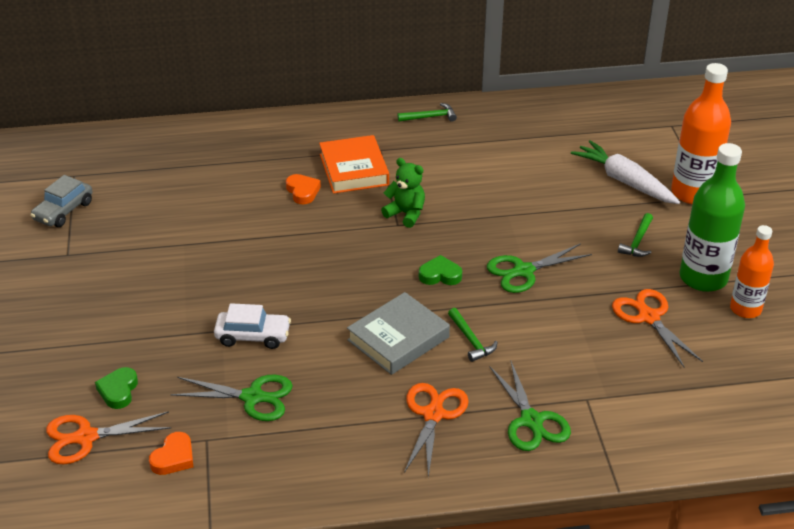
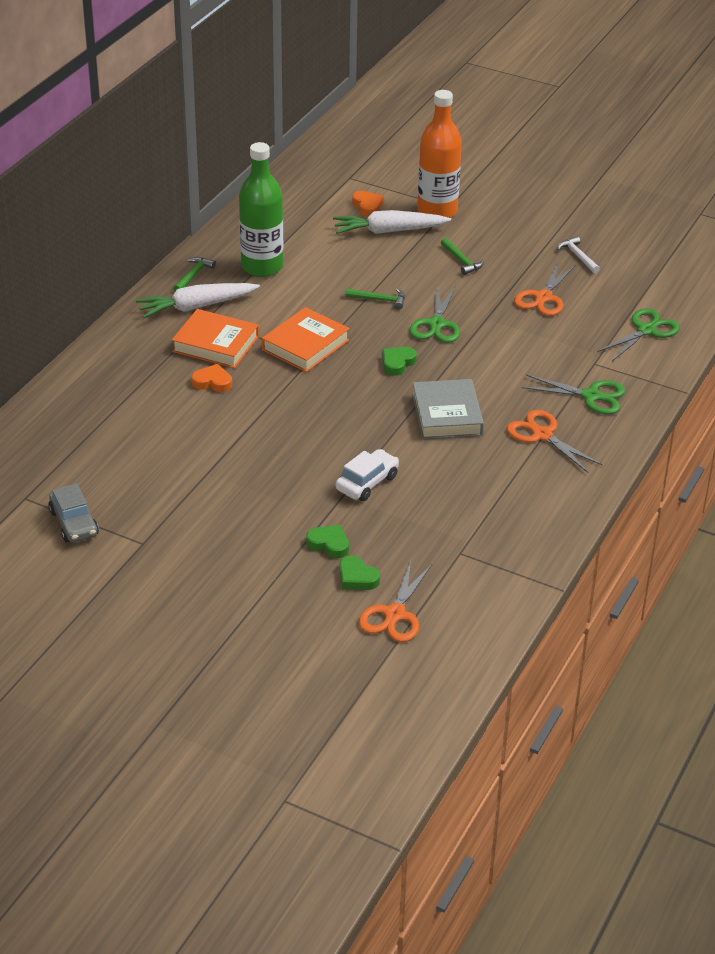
camera: 55 degrees left, 0 degrees up
orange heart [149,432,193,475] -> orange heart moved to [352,191,383,216]
green scissors [171,375,293,421] -> green scissors moved to [597,308,680,361]
green teddy bear [381,158,425,228] -> orange book [262,307,350,372]
green hammer [448,308,498,362] -> green hammer moved to [346,288,405,310]
orange scissors [612,289,703,367] -> orange scissors turned 75 degrees counterclockwise [514,263,576,316]
green bottle [680,143,745,292] -> green bottle moved to [239,142,283,277]
orange bottle [730,225,774,318] -> white hammer [557,236,600,274]
none -> white carrot [136,283,260,318]
none -> green heart [306,525,349,558]

